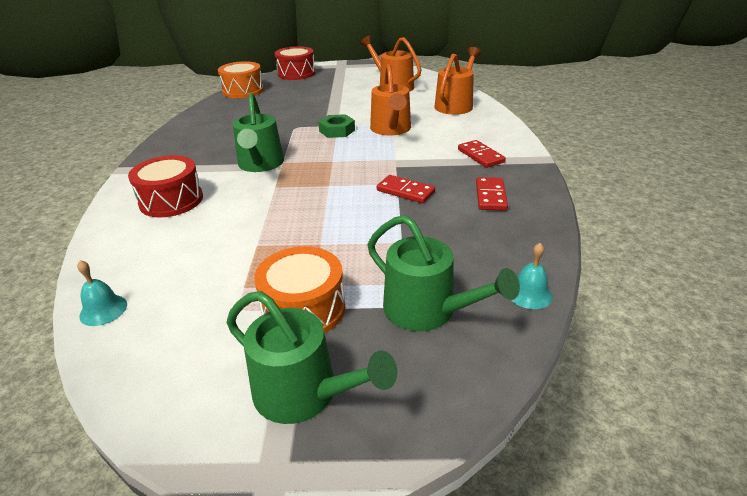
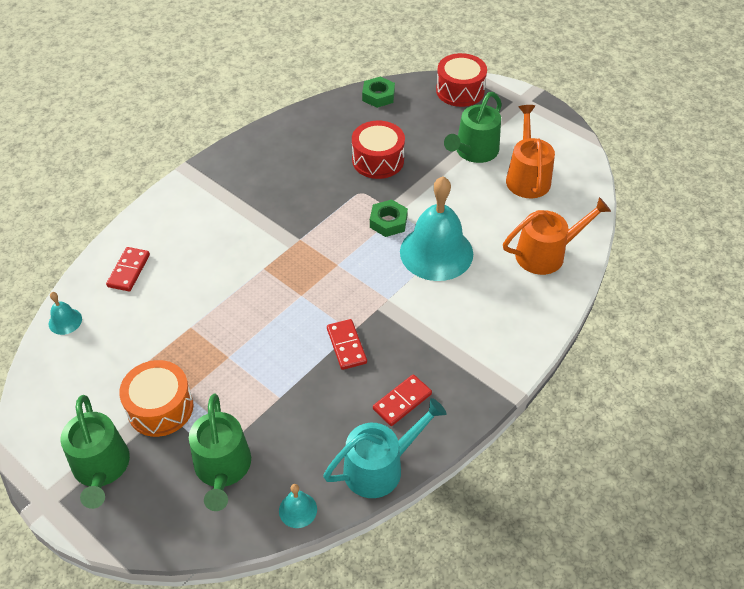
camera: 40 degrees right, 15 degrees up
red drum [128,155,203,217] -> red drum moved to [352,121,405,179]
orange drum [218,61,264,98] -> green nut [362,77,395,108]
green watering can [233,93,284,172] -> green watering can moved to [444,92,502,163]
orange watering can [370,64,411,136] -> turquoise bell [400,176,473,281]
red domino [458,140,506,168] -> red domino moved to [106,247,150,291]
none -> turquoise watering can [323,398,447,498]

